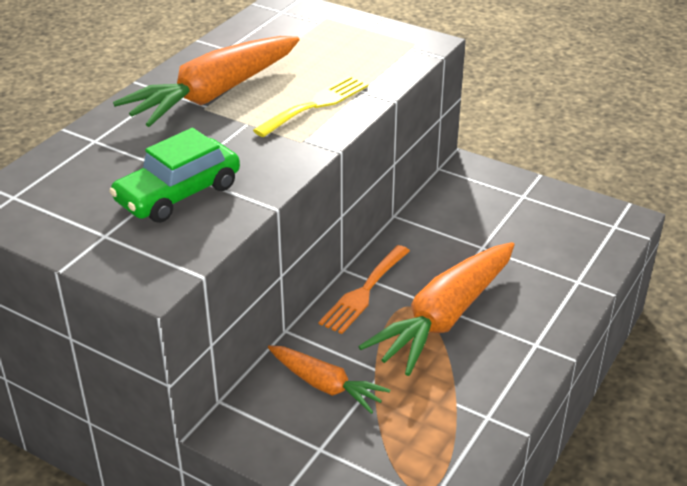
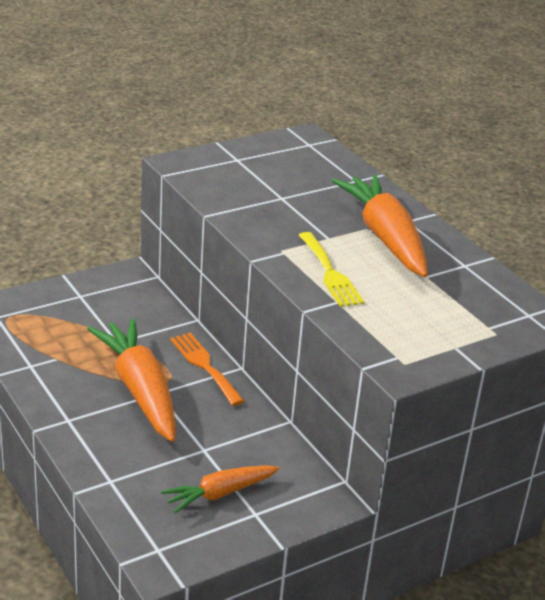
camera: 115 degrees right, 5 degrees down
green car [109,128,240,223] -> none
orange carrot [268,345,390,414] -> orange carrot moved to [161,465,280,513]

